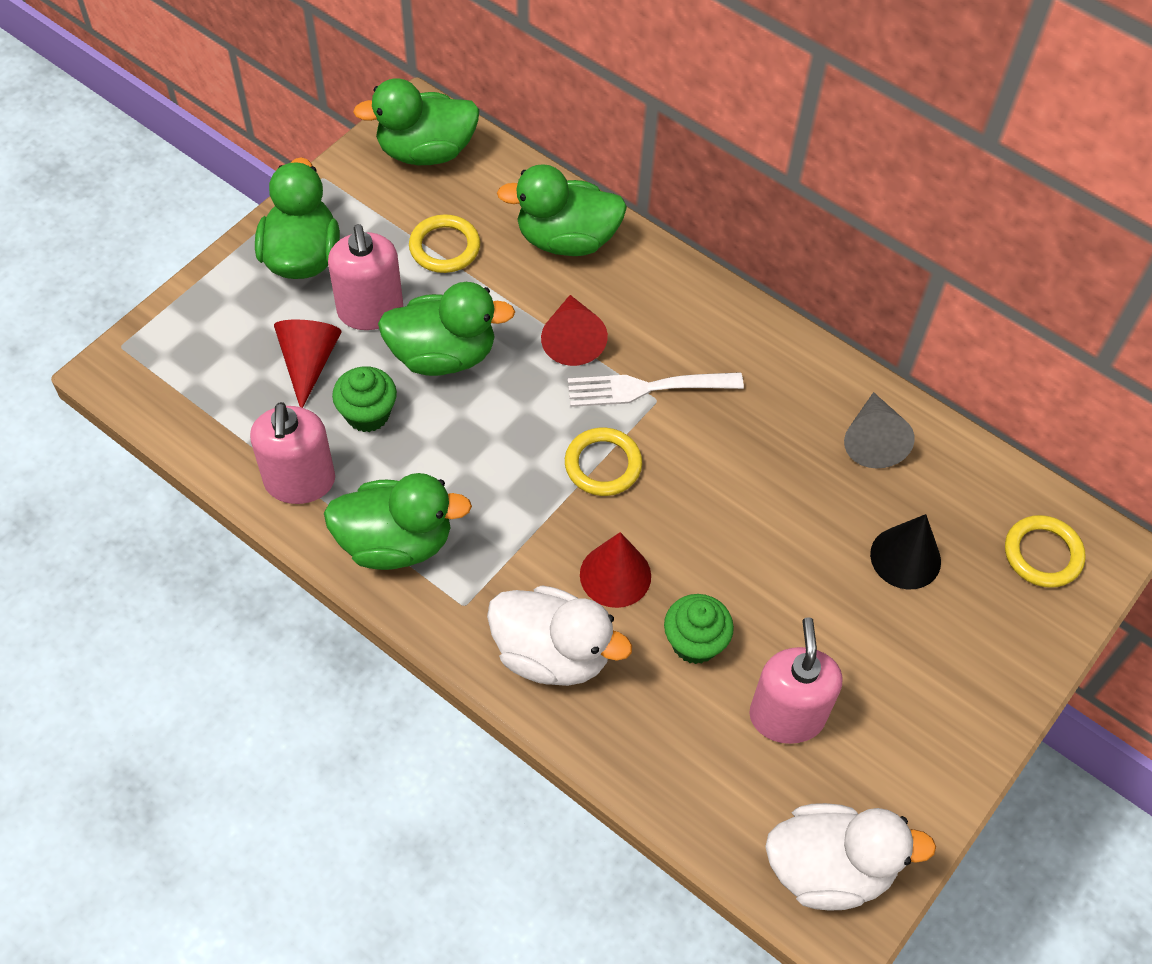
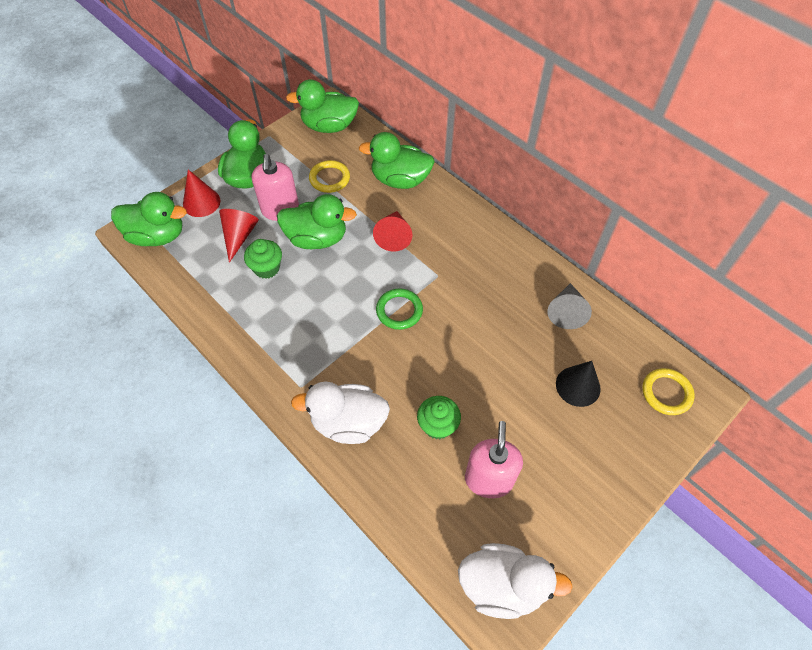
camera: 10 degrees right, 0 degrees up
pink soap dispenser [250,402,335,504] -> none
green duck [324,473,472,570] -> green duck moved to [111,192,187,246]
white duck [487,586,632,686] -> white duck turned 150 degrees clockwise [291,382,390,444]
yellow ring [565,428,642,496] -> green ring [376,288,423,330]
white fork [568,372,744,407] -> none
red cone [580,532,651,608] -> red cone moved to [183,169,220,217]

